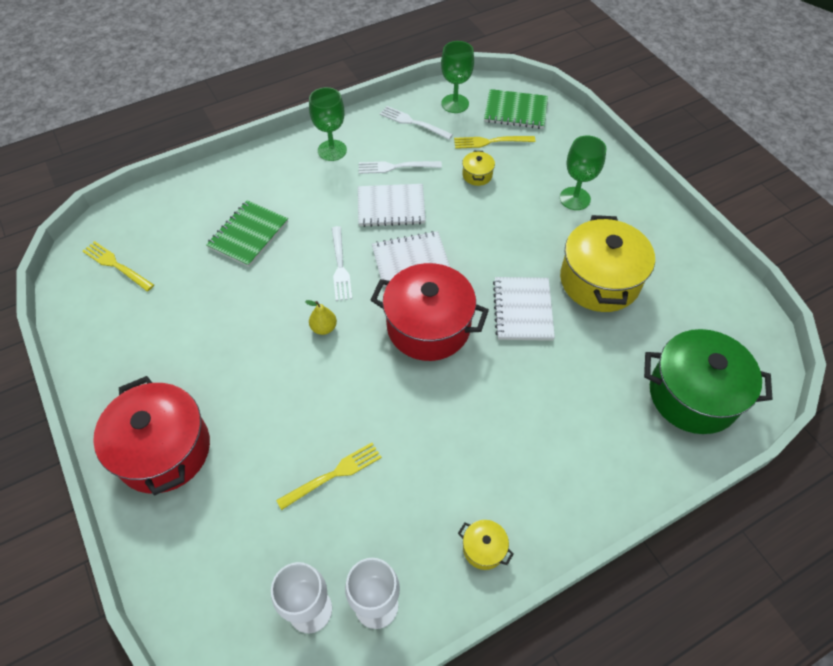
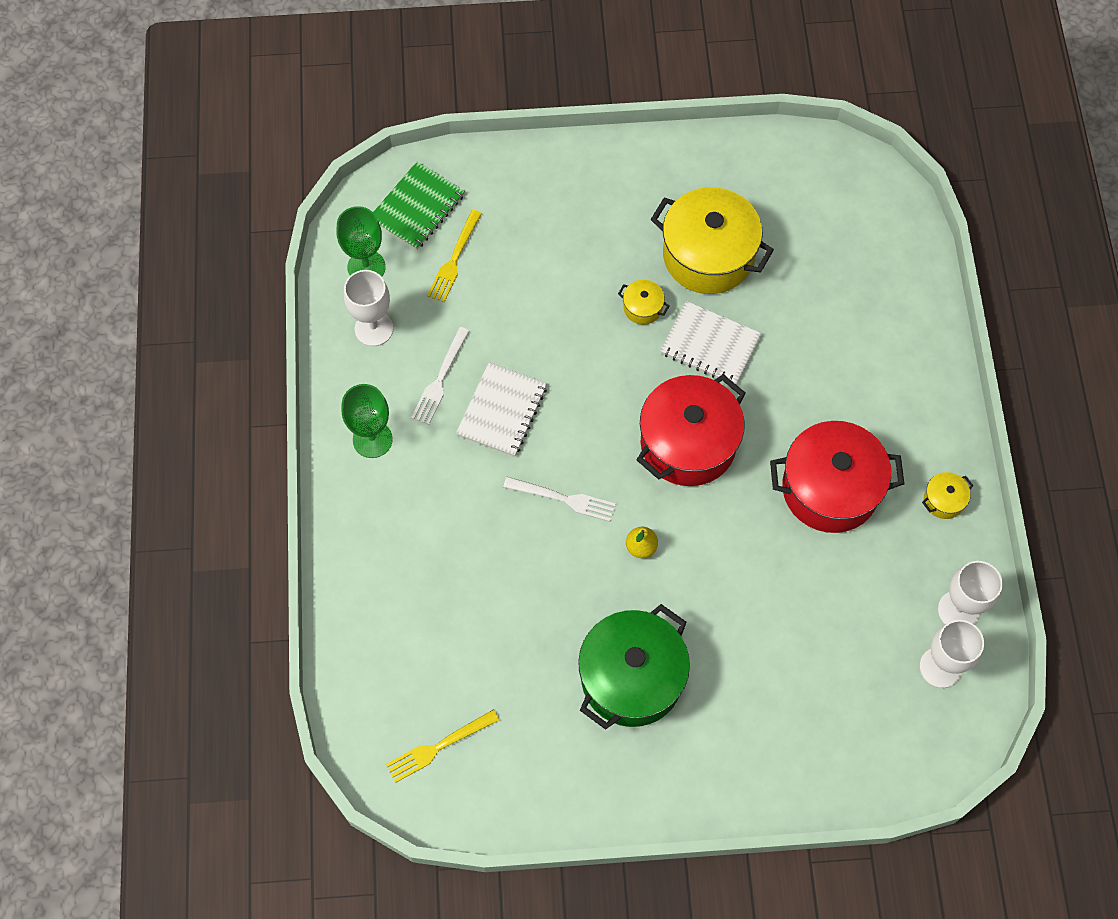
camera: 65 degrees left, 10 degrees up
red pot [93,376,210,495] -> red pot moved to [770,421,904,533]
green notebook [206,200,288,267] -> none
yellow fork [276,443,382,510] -> none
white notebook [372,231,450,287] -> none
white fork [380,106,453,140] -> white goblet [344,270,393,346]
yellow pot [462,151,495,186] -> yellow pot moved to [618,280,670,325]
green goblet [560,135,606,210] -> none
green pot [644,329,773,434] -> green pot moved to [578,604,690,730]

